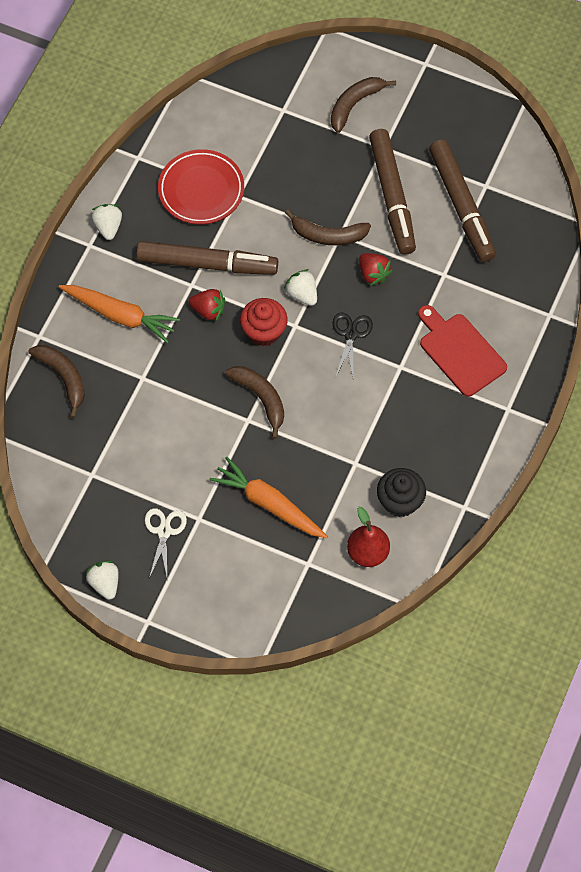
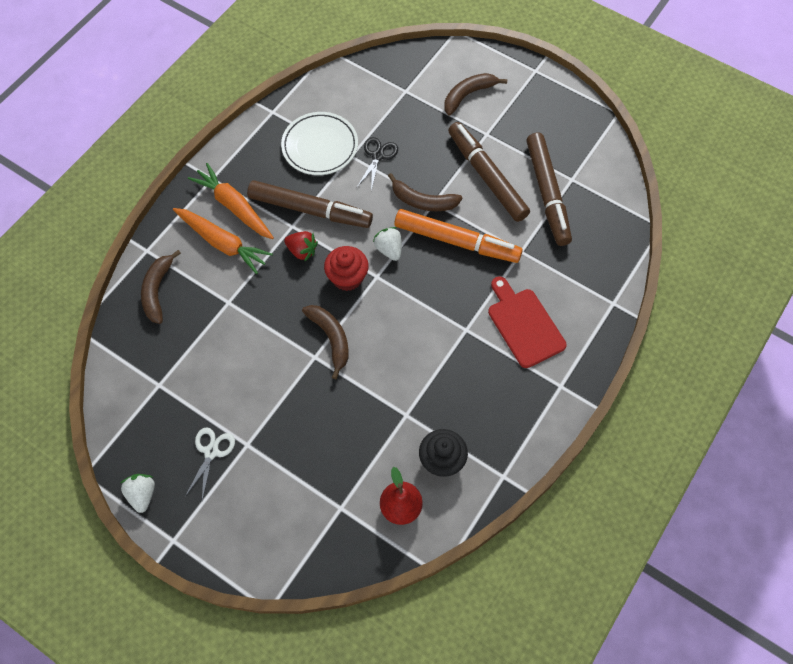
camera: 10 degrees right, 0 degrees up
brown banana [28,345,85,418] -> brown banana turned 150 degrees counterclockwise [141,250,181,324]
white strawberry [91,204,122,240] -> none
red plate [158,149,244,225] -> white plate [281,112,358,175]
orange carrot [210,457,328,538] -> orange carrot moved to [188,163,274,239]
black scissors [332,313,373,377] -> black scissors moved to [357,137,398,191]
red strawberry [359,253,392,286] -> orange marker [394,209,523,263]
brown marker [369,129,416,255] -> brown marker turned 150 degrees clockwise [448,122,530,222]

